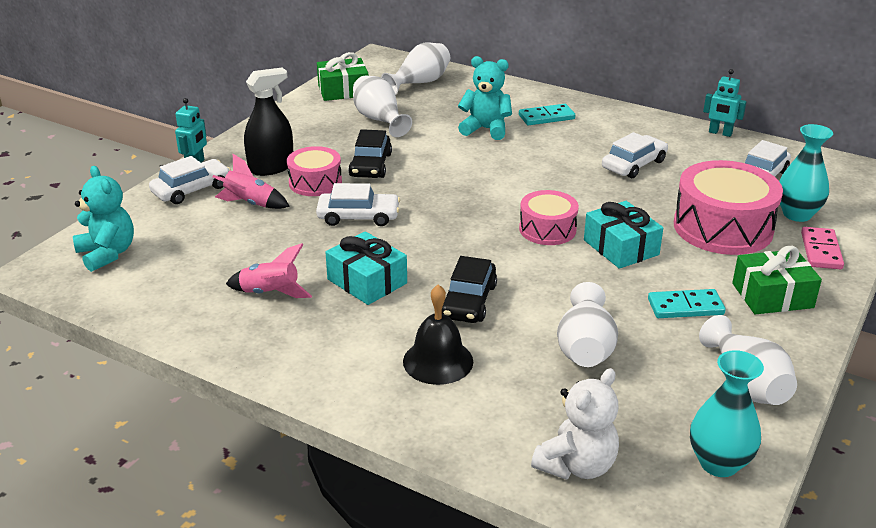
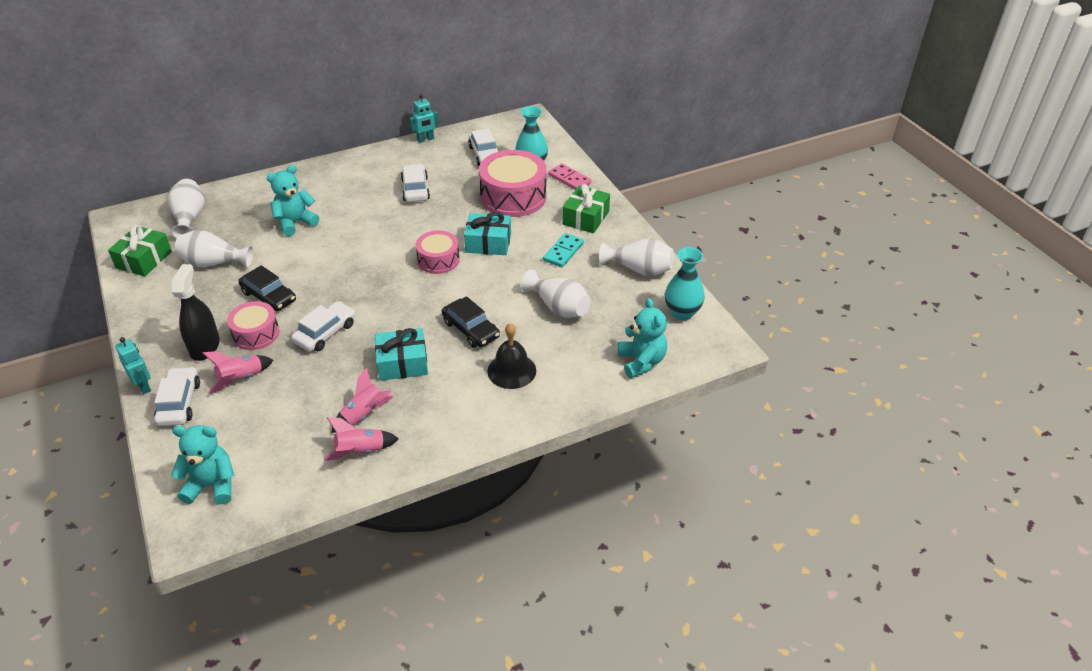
camera: 55 degrees left, 10 degrees up
turquoise domino [519,104,575,125] -> none
white teddy bear [531,368,619,480] -> turquoise teddy bear [618,298,667,378]
none -> pink rocket [324,417,399,461]

